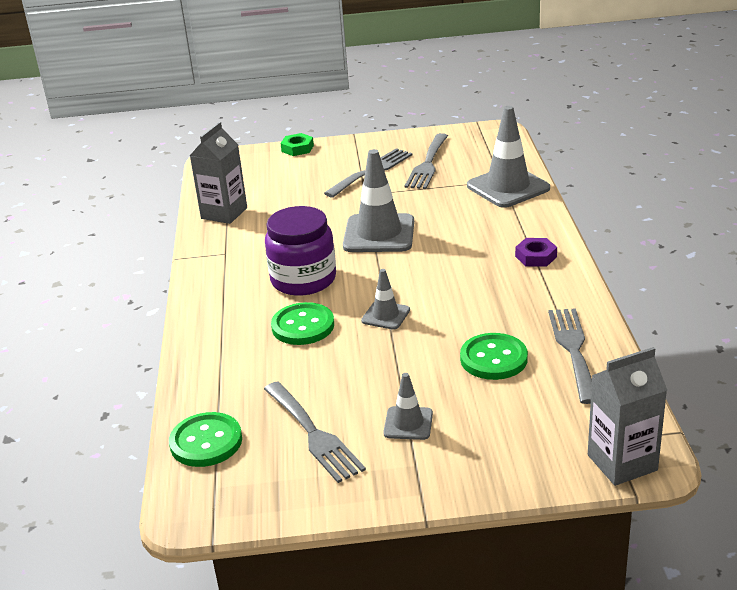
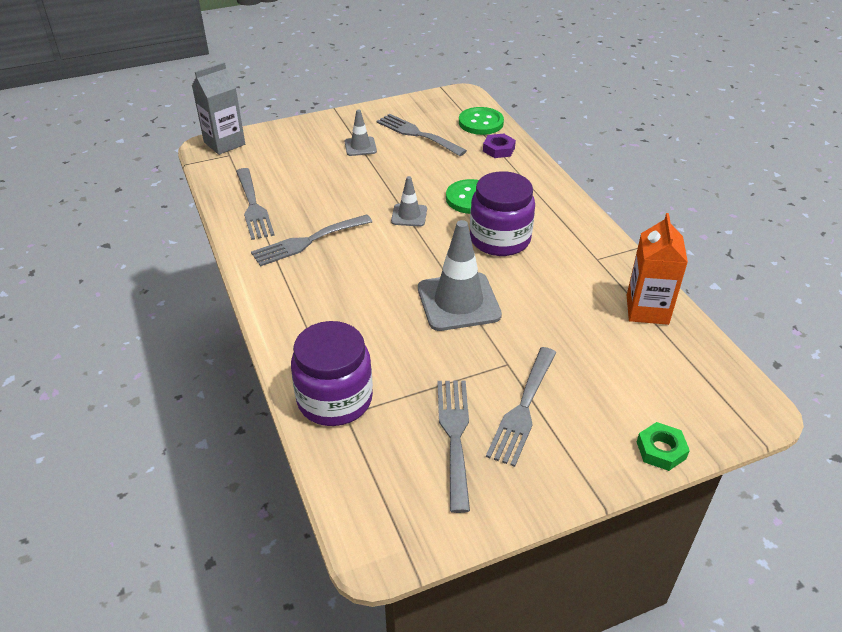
camera: 160 degrees right, 10 degrees up
grey carton [190,122,247,224] -> orange carton [627,213,688,325]
green button [460,333,528,380] -> none
grey traffic cone [467,106,550,208] -> purple jar [291,321,373,426]
purple nut [515,238,557,267] -> purple nut moved to [483,134,516,158]
none -> grey fork [251,214,372,267]

